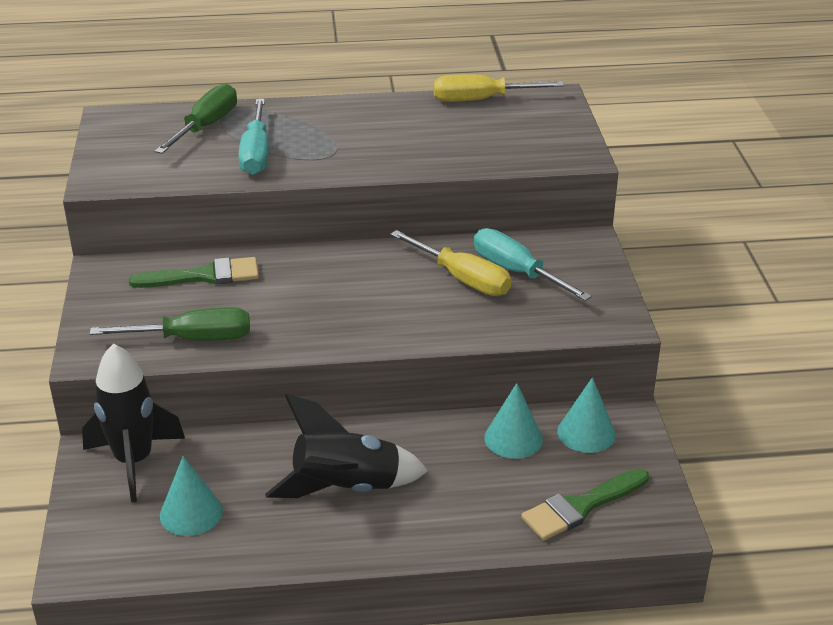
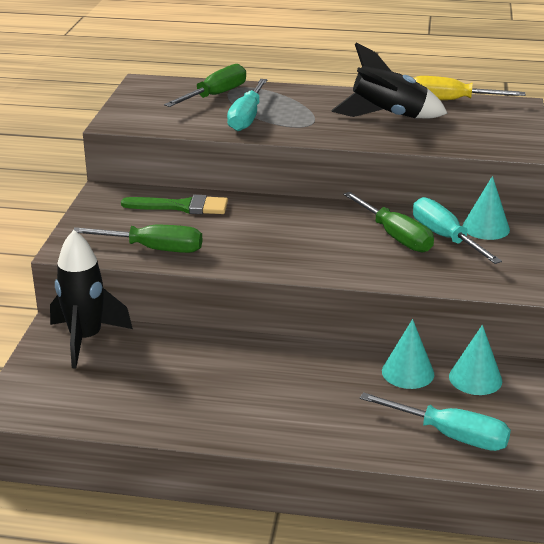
camera: 15 degrees right, 5 degrees down
turquoise cone [160,456,223,536] -> turquoise cone moved to [463,176,510,240]
black rocket [265,394,428,498] -> black rocket moved to [331,42,448,118]
yellow screwdriver [390,230,511,296] -> green screwdriver [343,192,434,252]
green brush [521,468,649,540] -> turquoise screwdriver [360,392,511,451]

